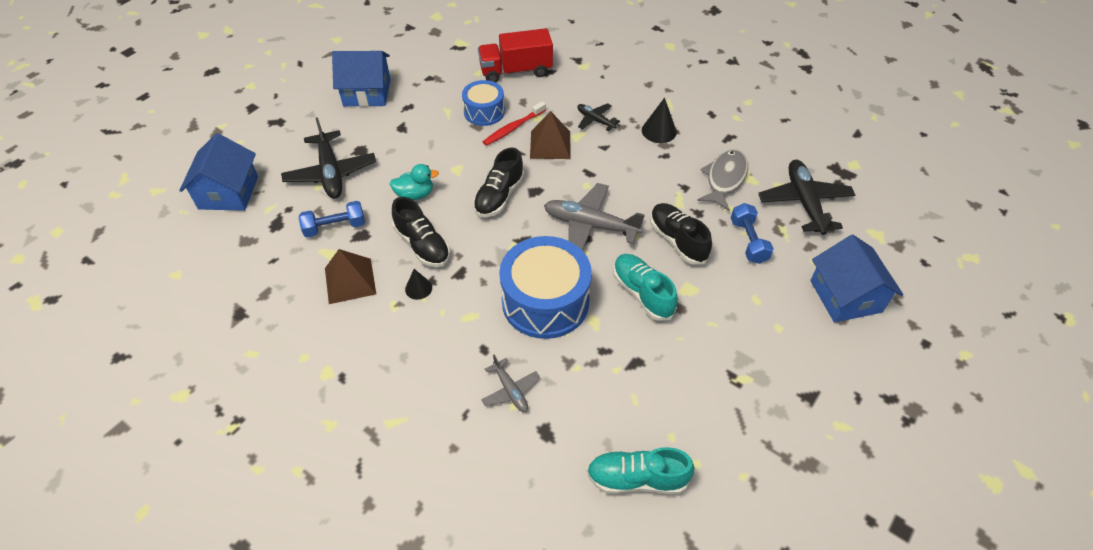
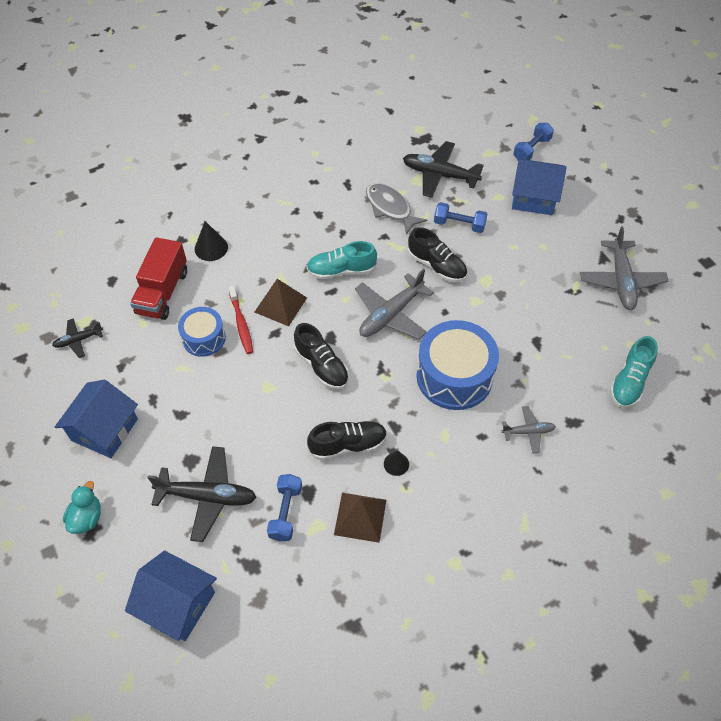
camera: 65 degrees left, 5 degrees up
turquoise duck [390,164,439,200] -> turquoise duck moved to [63,481,101,534]
black plane [577,103,620,131] -> black plane moved to [52,318,103,358]
turquoise shoe [613,254,678,321] -> turquoise shoe moved to [306,241,377,279]
black cone [642,98,677,143] -> black cone moved to [195,221,228,261]
black shoe [650,203,712,265] -> black shoe turned 135 degrees counterclockwise [408,227,467,282]
none -> blue dumbbell [513,123,554,160]
none -> grey plane [580,227,668,310]

